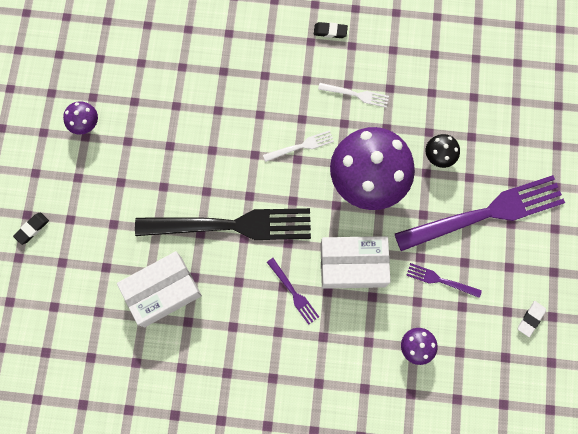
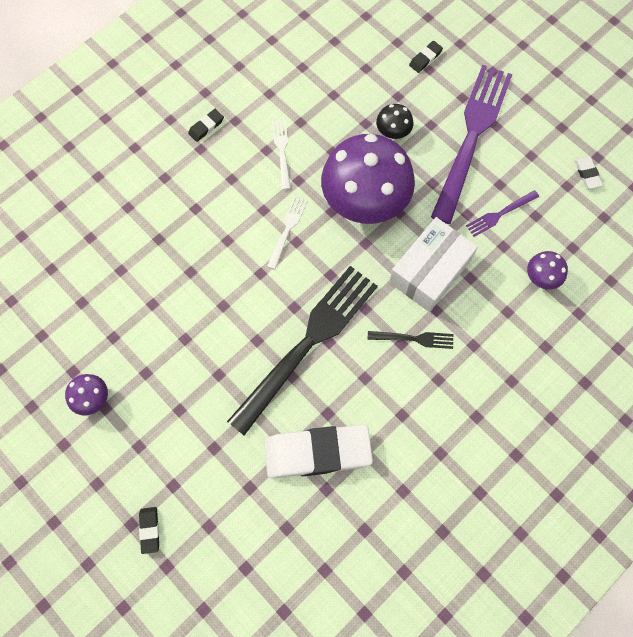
camera: 50 degrees left, 5 degrees down
white box [117,251,202,327] -> white eraser [264,425,373,479]
purple fork [267,258,319,325] -> black fork [368,331,453,349]
white fork [318,83,389,108] -> white fork turned 60 degrees counterclockwise [272,120,291,190]
none -> black eraser [409,41,443,73]

